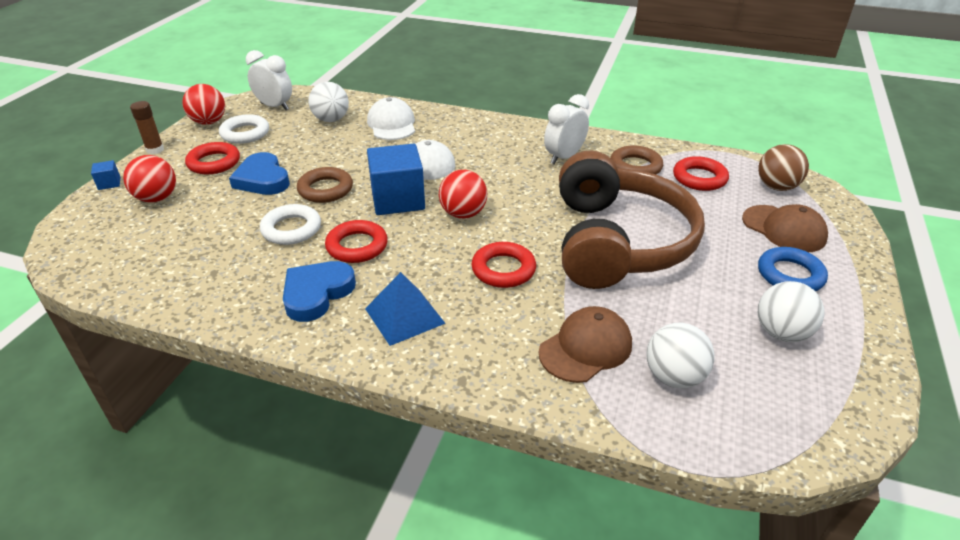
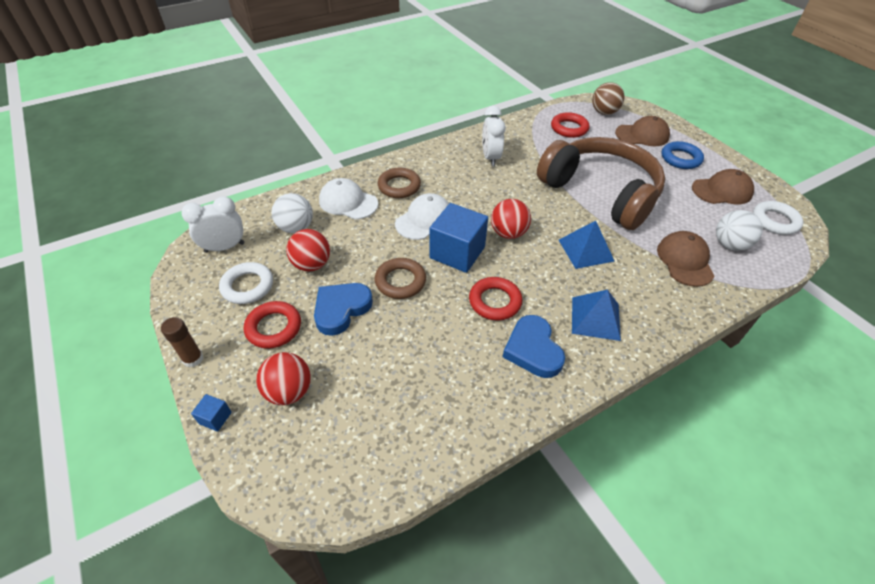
camera: 50 degrees left, 10 degrees up
red ball [182,84,225,125] -> red ball moved to [286,229,330,272]
blue heart [229,152,290,195] -> blue heart turned 120 degrees clockwise [314,283,373,336]
white ring [260,204,321,245] -> white ring moved to [753,201,803,235]
red ring [471,242,536,288] -> blue pyramid [559,221,614,269]
brown ring [610,145,663,175] -> brown ring moved to [378,168,421,198]
white ball [758,281,824,342] -> brown cap [692,169,754,204]

